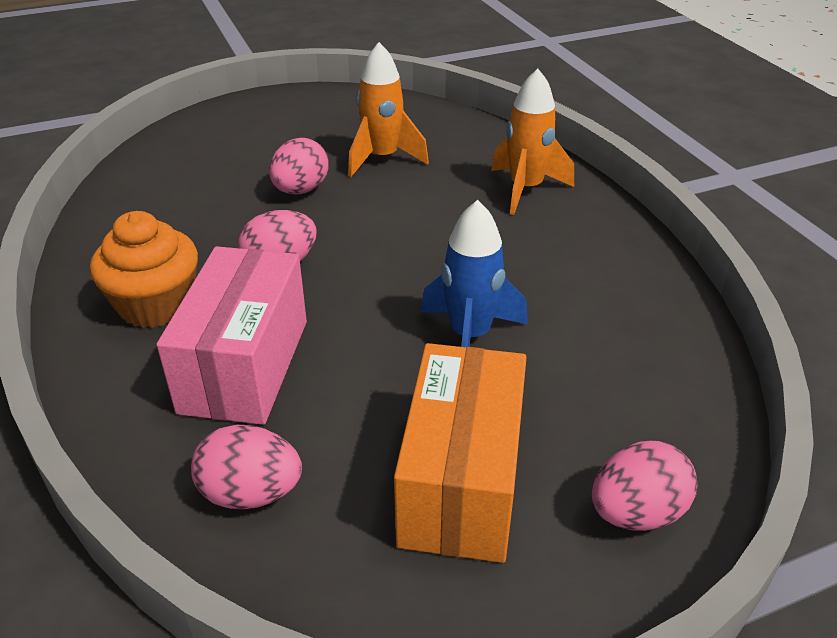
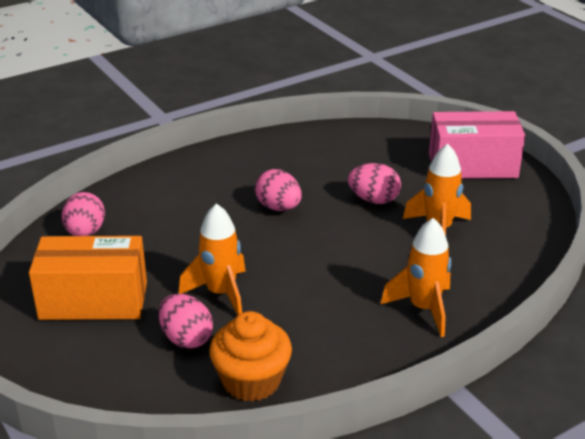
camera: 80 degrees right, 5 degrees down
orange cupcake [90,211,198,328] -> orange cupcake moved to [209,311,292,402]
pink box [157,246,307,425] -> pink box moved to [429,111,525,179]
blue rocket [421,200,528,347] -> orange rocket [179,203,246,315]
pink egg [592,441,697,531] -> pink egg moved to [159,294,213,349]

